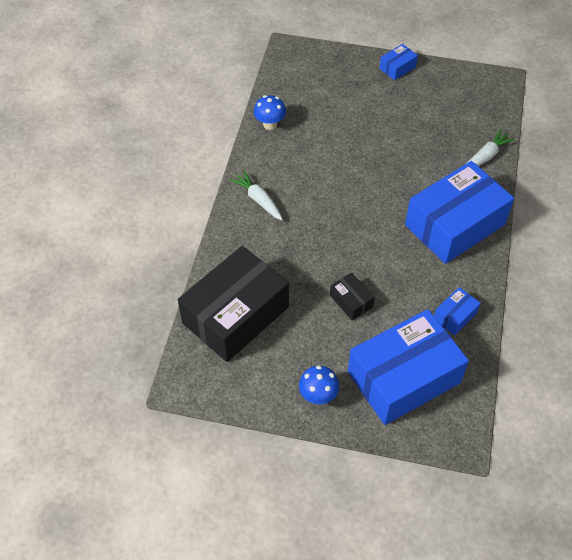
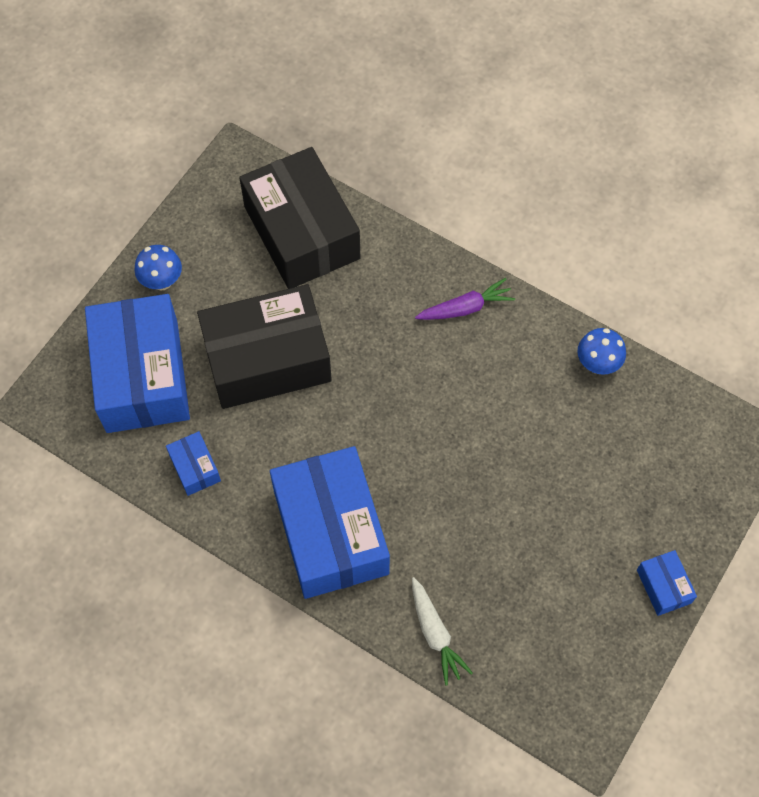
camera: 110 degrees right, 10 degrees up
white carrot [229,170,283,220] -> purple carrot [415,278,515,320]
black box [330,273,375,320] -> black box [197,284,332,409], size x2.37

